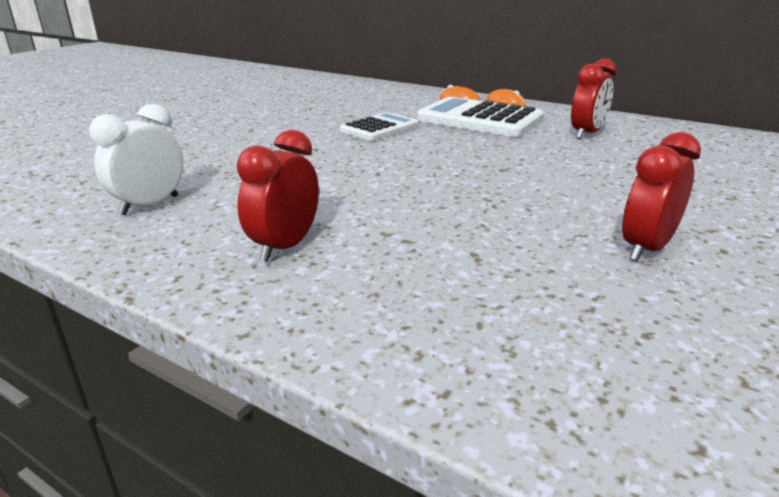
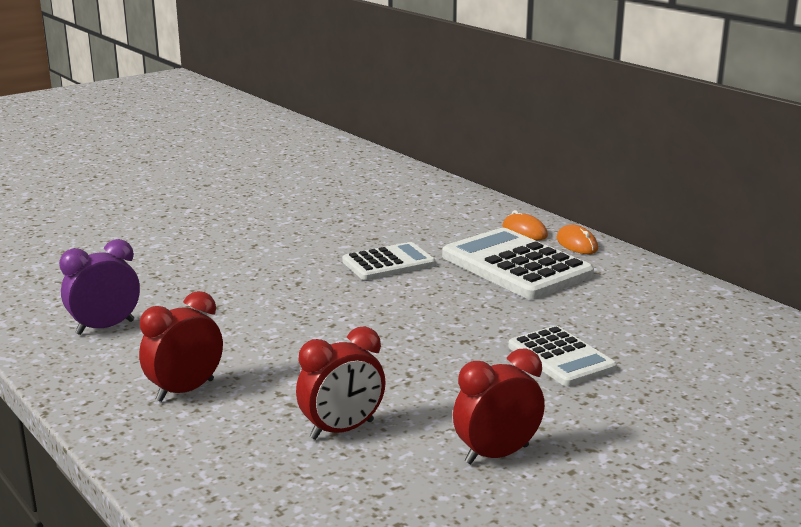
camera: 20 degrees right, 5 degrees down
white clock [89,104,183,215] -> purple clock [59,239,140,335]
red clock [571,59,616,139] -> red clock moved to [296,326,386,440]
none -> white calculator [509,326,617,386]

